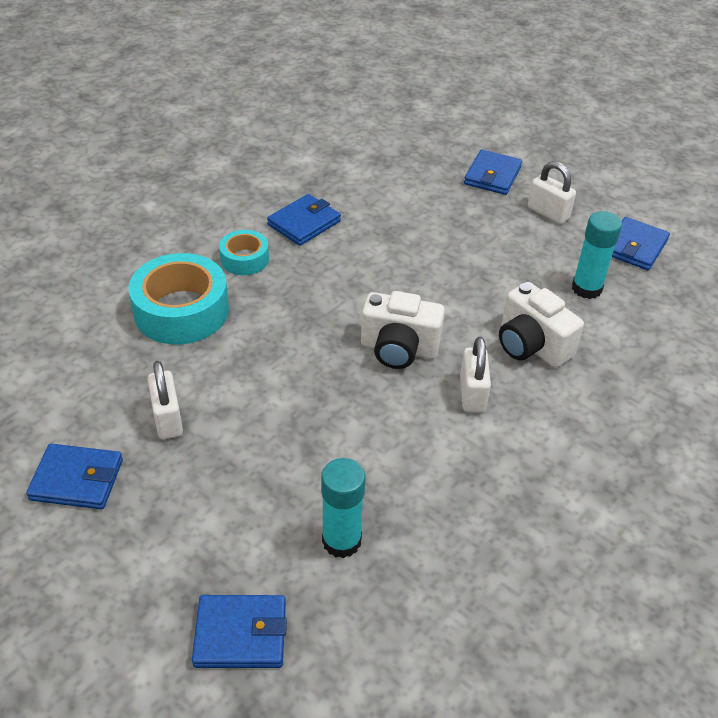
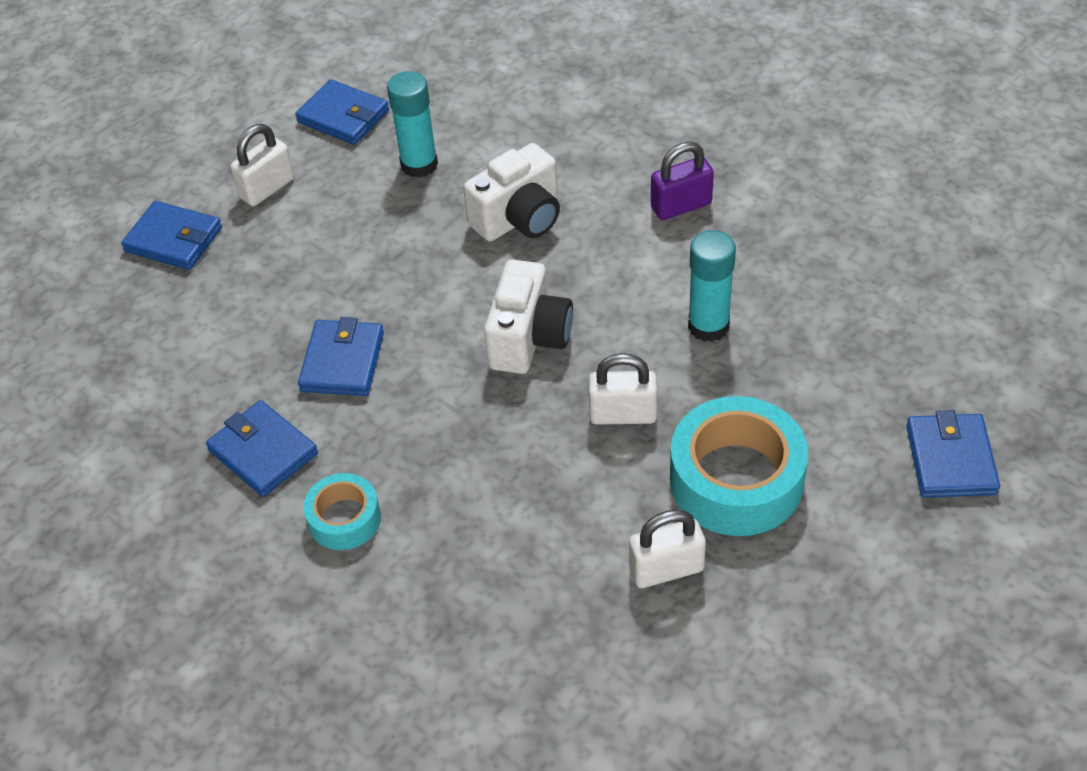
camera: 85 degrees left, 5 degrees up
blue wallet [26,444,123,509] -> blue wallet moved to [298,317,384,396]
turquoise tape [129,253,229,344] -> turquoise tape moved to [670,396,808,536]
turquoise glue stick [321,458,366,558] -> turquoise glue stick moved to [688,230,736,342]
white padlock [460,337,491,413] -> white padlock moved to [589,353,657,425]
none -> purple padlock [651,142,714,220]

